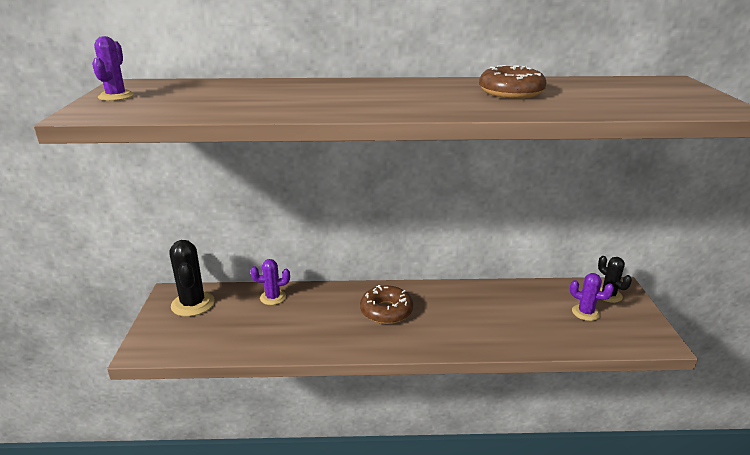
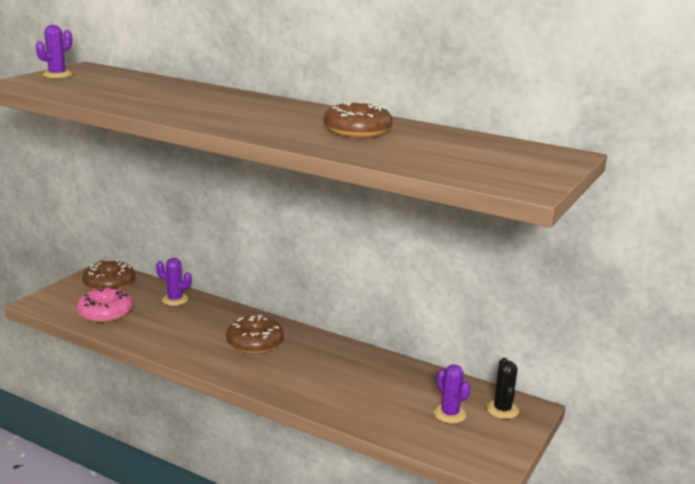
camera: 30 degrees right, 5 degrees down
black cactus [169,240,215,317] -> brown donut [83,260,135,290]
none -> pink donut [76,287,133,323]

